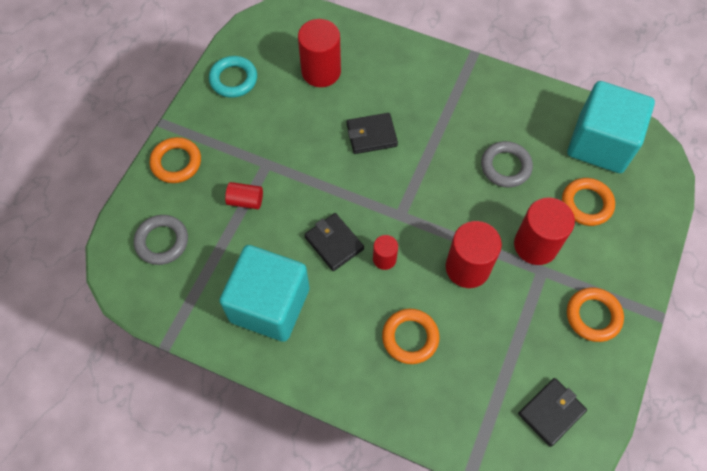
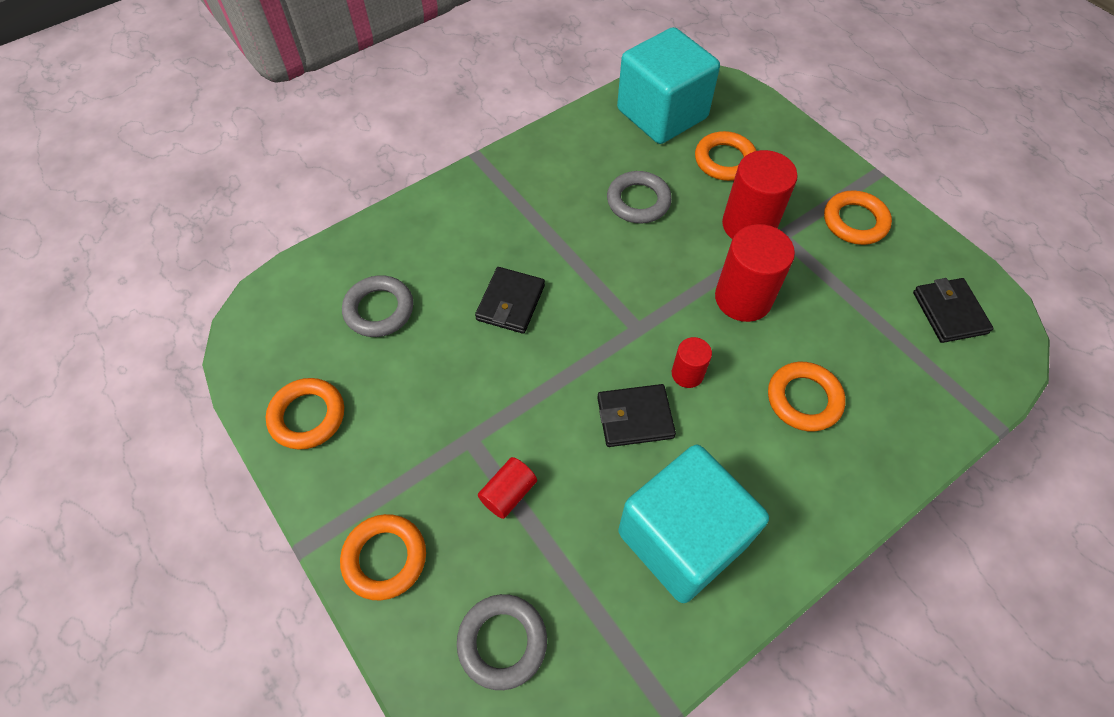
camera: 60 degrees left, 5 degrees down
turquoise ring [209,56,257,98] -> orange ring [266,378,344,450]
red cylinder [298,19,341,87] -> grey ring [342,275,413,337]

